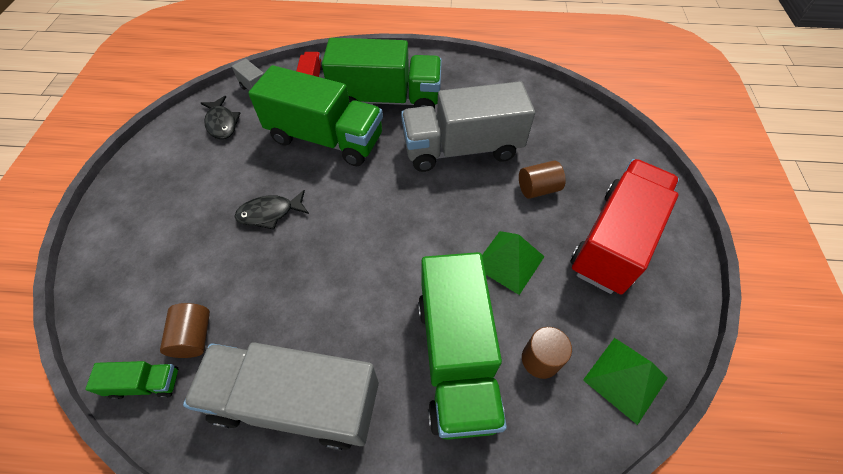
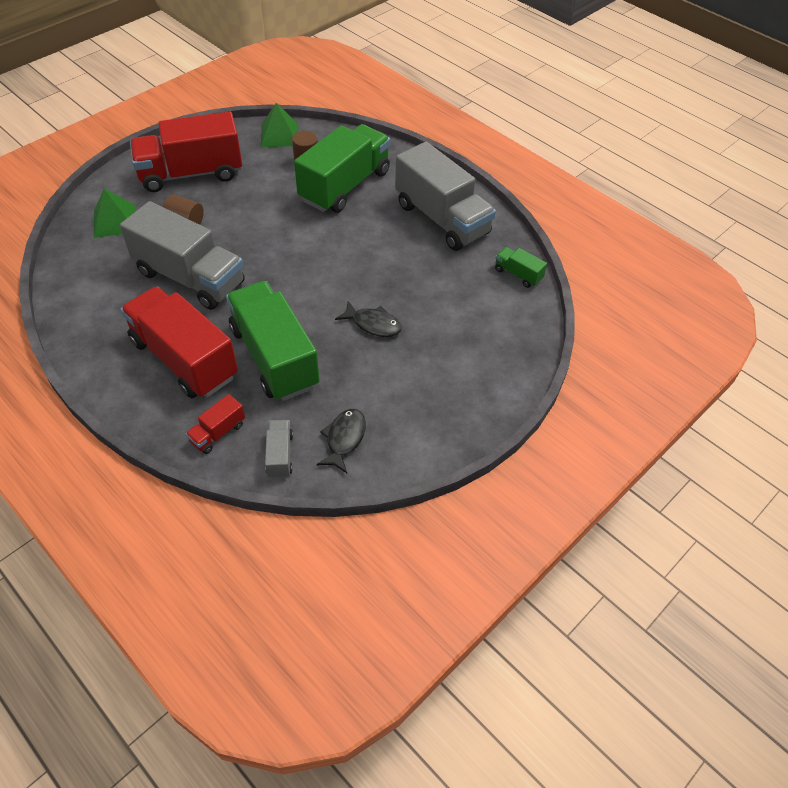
camera: 140 degrees left, 5 degrees down
brown cylinder [160,303,210,358] -> none
green truck [322,38,442,109] -> red truck [120,287,238,399]
green pyramid [482,231,545,295] -> green pyramid moved to [94,189,136,238]

